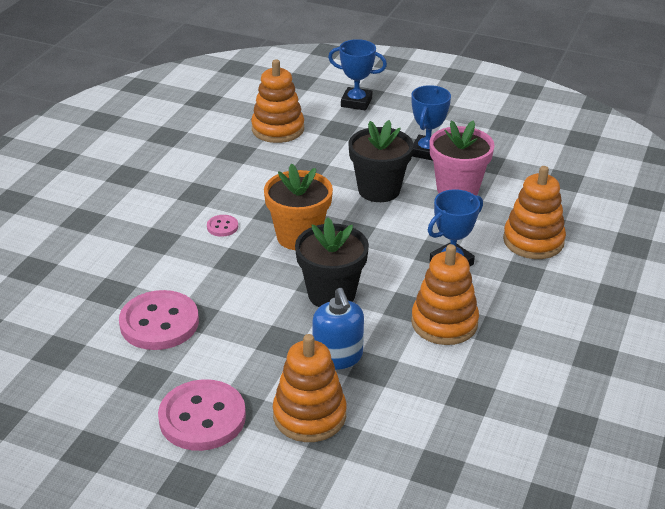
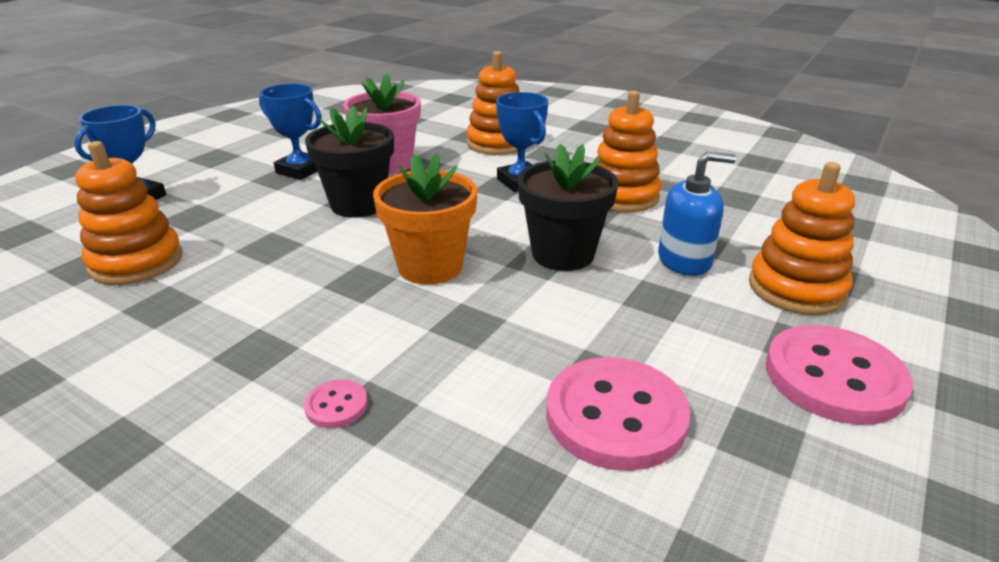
camera: 80 degrees left, 5 degrees down
pink button [207,215,238,237] -> pink button moved to [304,379,368,428]

